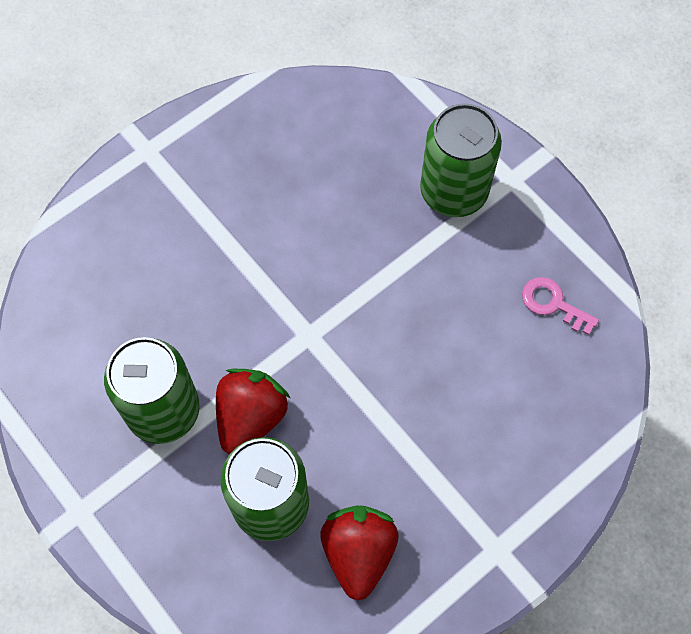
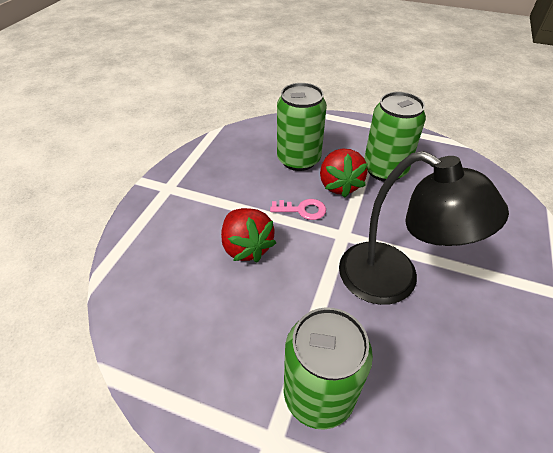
camera: 150 degrees right, 20 degrees down
red strawberry [320,505,398,600] -> red strawberry moved to [221,208,276,262]
pink key [522,277,599,335] -> pink key moved to [270,199,326,220]
none -> black lamp [339,151,509,305]

